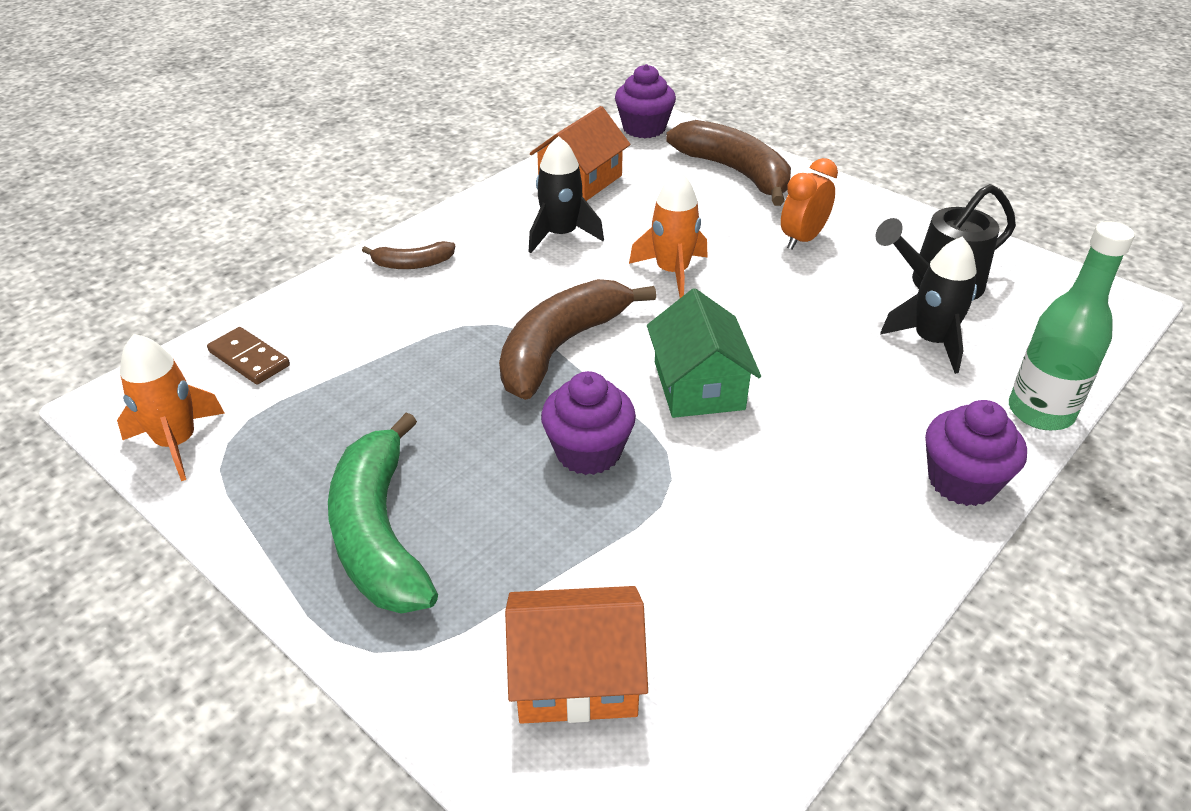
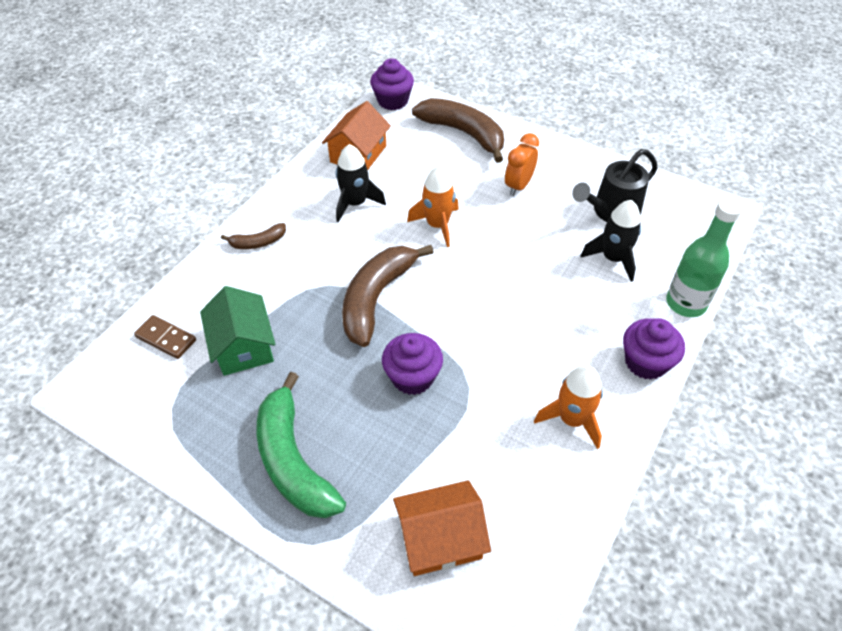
camera: 10 degrees left, 10 degrees up
orange rocket [117,334,225,481] -> orange rocket moved to [534,365,603,449]
green house [647,288,761,418] -> green house moved to [200,286,275,376]

